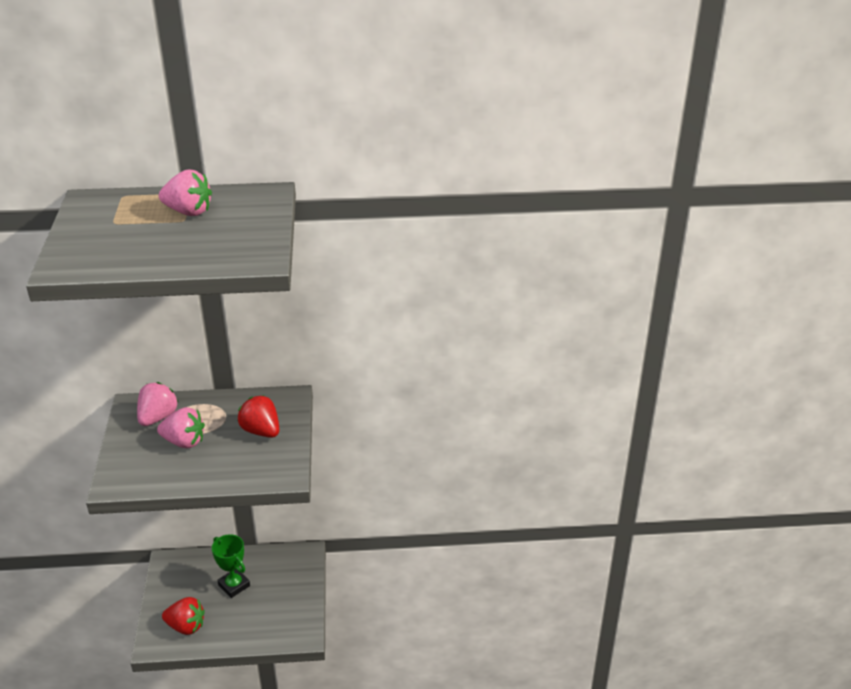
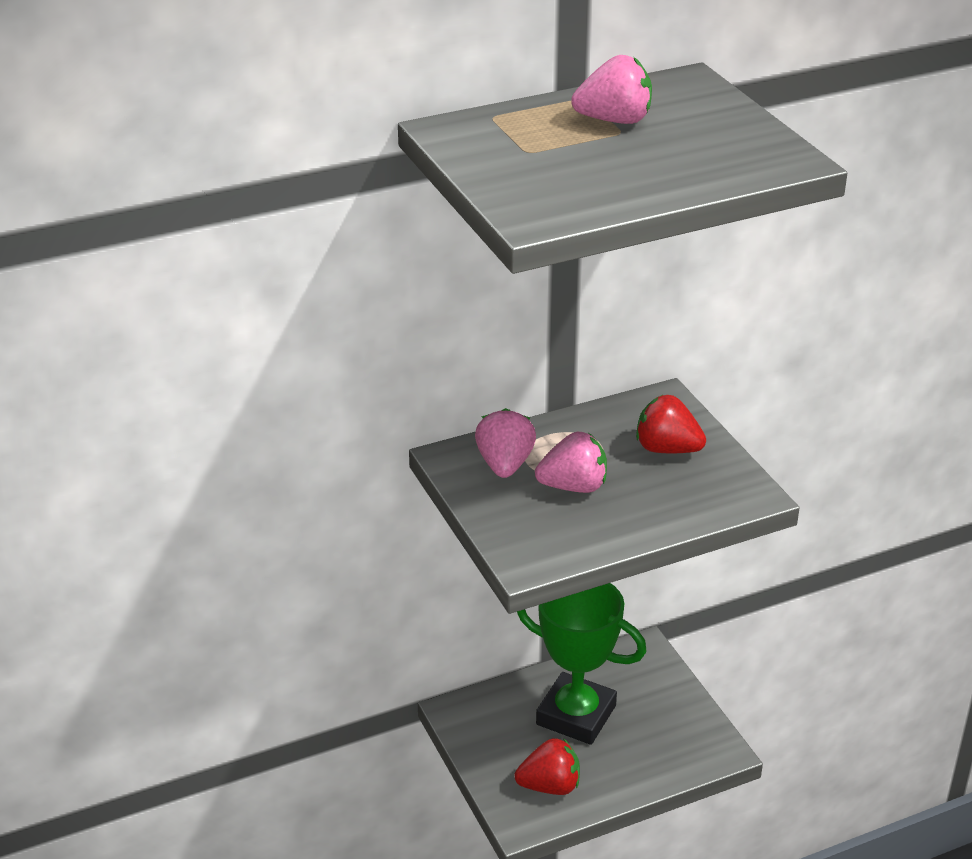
camera: 20 degrees left, 0 degrees up
green trophy [212,534,250,598] -> green trophy [517,583,647,745], size x1.72

